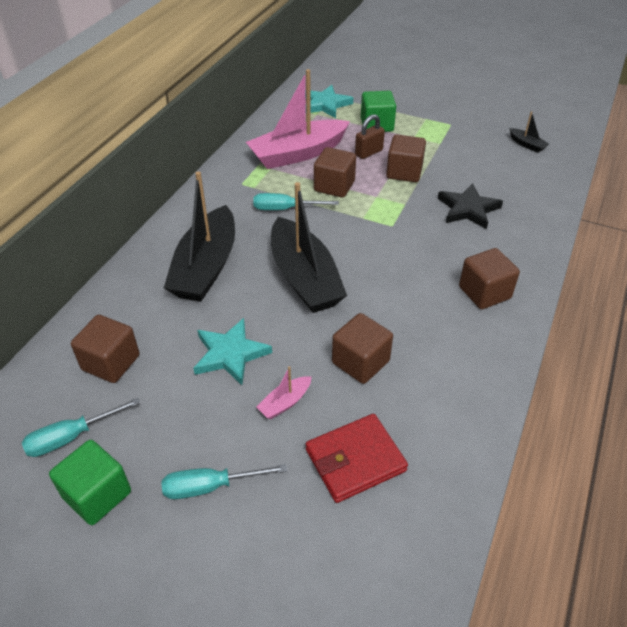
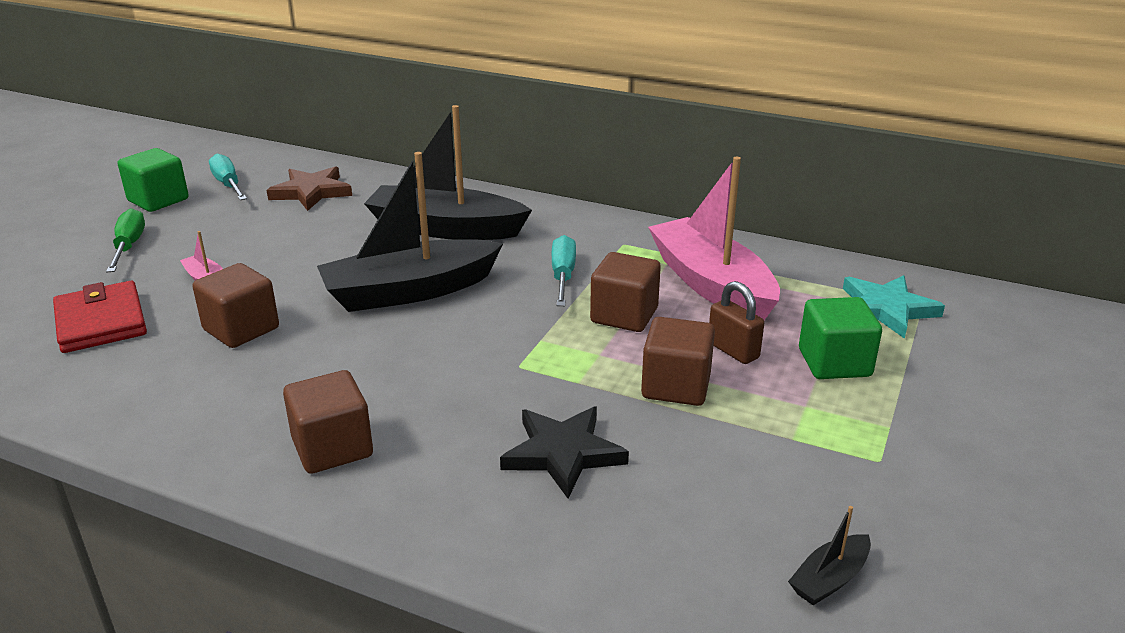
camera: 90 degrees right, 15 degrees down
brown cube [71,315,139,383] -> brown star [267,166,352,211]
turquoise screwdriver [162,464,287,499] -> green screwdriver [106,208,145,272]
turquoise star [193,318,272,385] -> none

